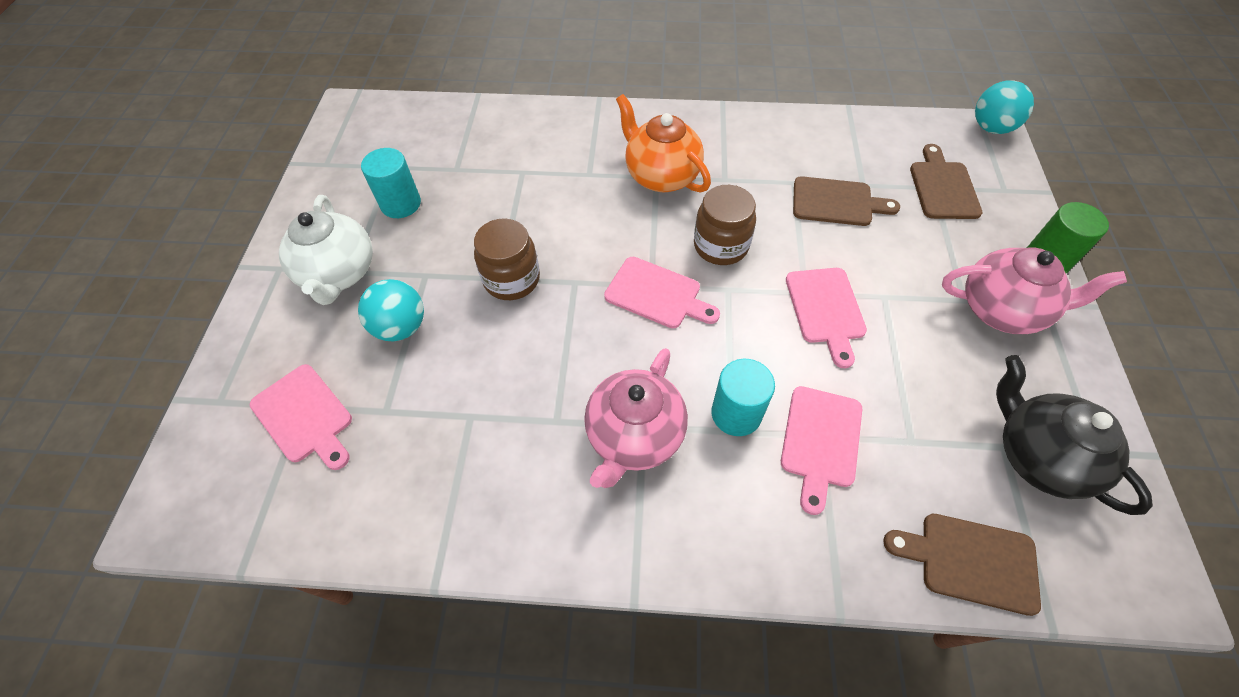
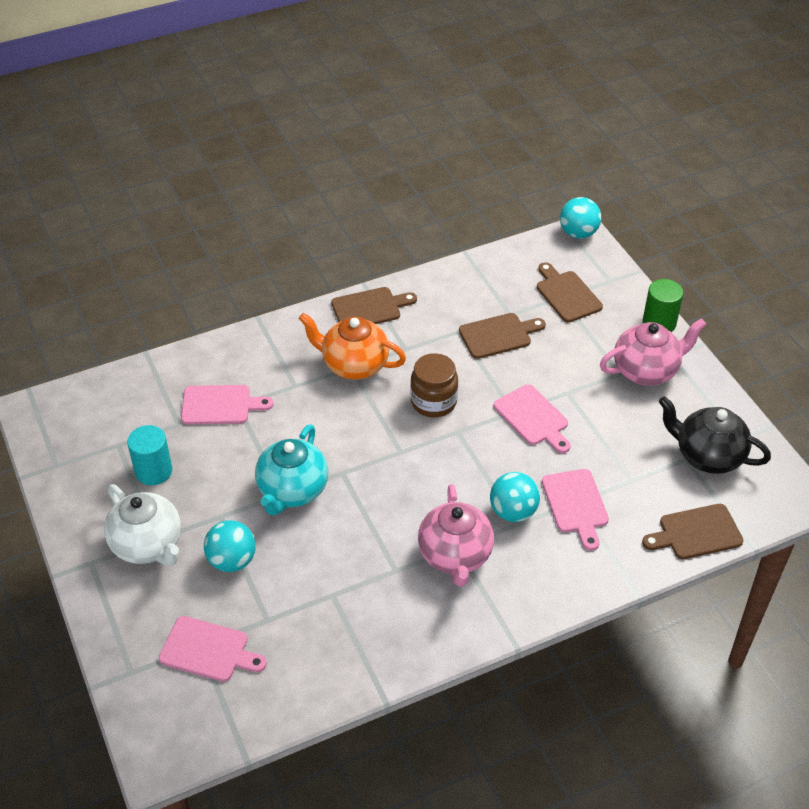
camera: 30 degrees left, 10 degrees down
brown jar [474,218,540,300] -> turquoise teapot [255,425,328,516]
pink cutting board [604,257,720,328] -> pink cutting board moved to [181,385,273,425]
turquoise cylinder [711,359,775,436] -> turquoise ball [490,472,540,522]
none -> brown cutting board [331,287,417,324]

